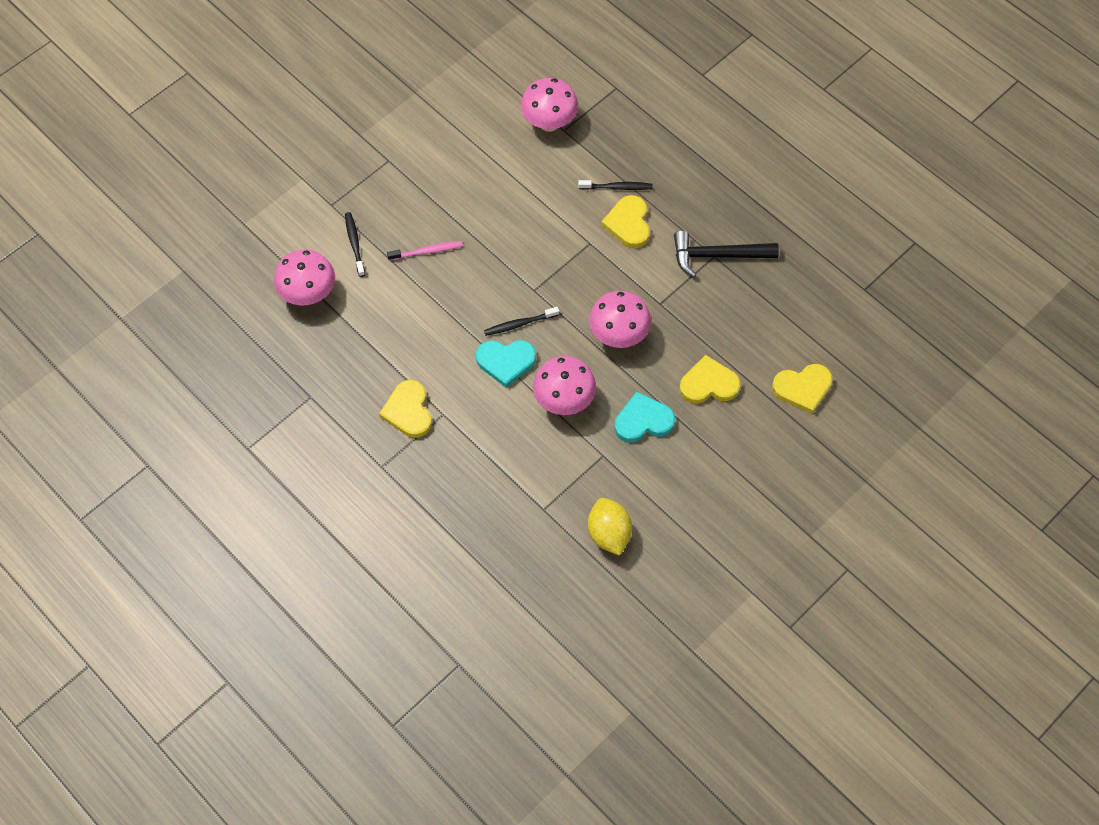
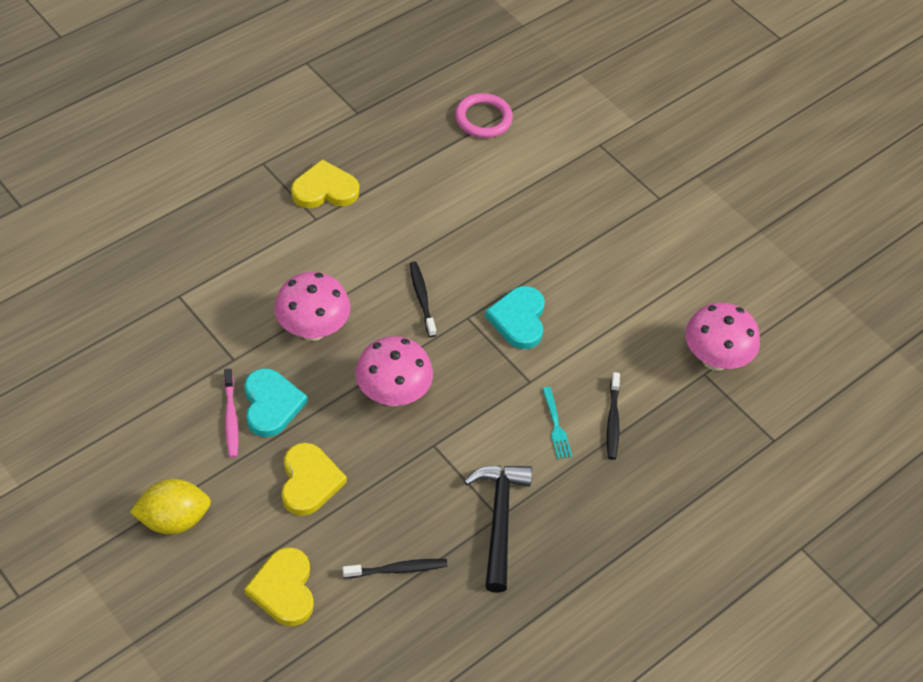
camera: 90 degrees right, 10 degrees down
pink mushroom [274,249,335,306] -> pink ring [455,93,513,138]
black toothbrush [345,212,365,277] -> black toothbrush moved to [342,559,448,578]
pink toothbrush [387,241,463,261] -> pink toothbrush moved to [224,369,238,458]
turquoise heart [476,340,536,388] -> turquoise heart moved to [485,286,545,349]
yellow lemon [588,498,632,556] -> yellow lemon moved to [130,479,211,535]
yellow heart [601,195,650,248] -> turquoise fork [542,387,572,459]

